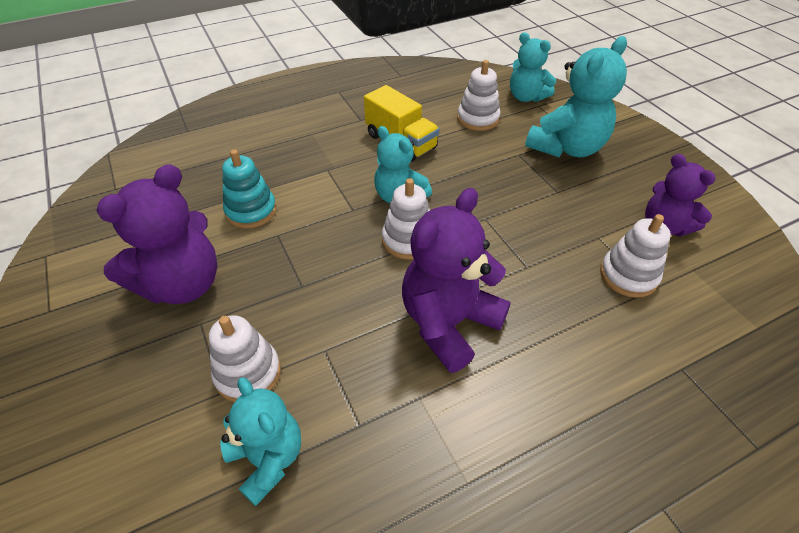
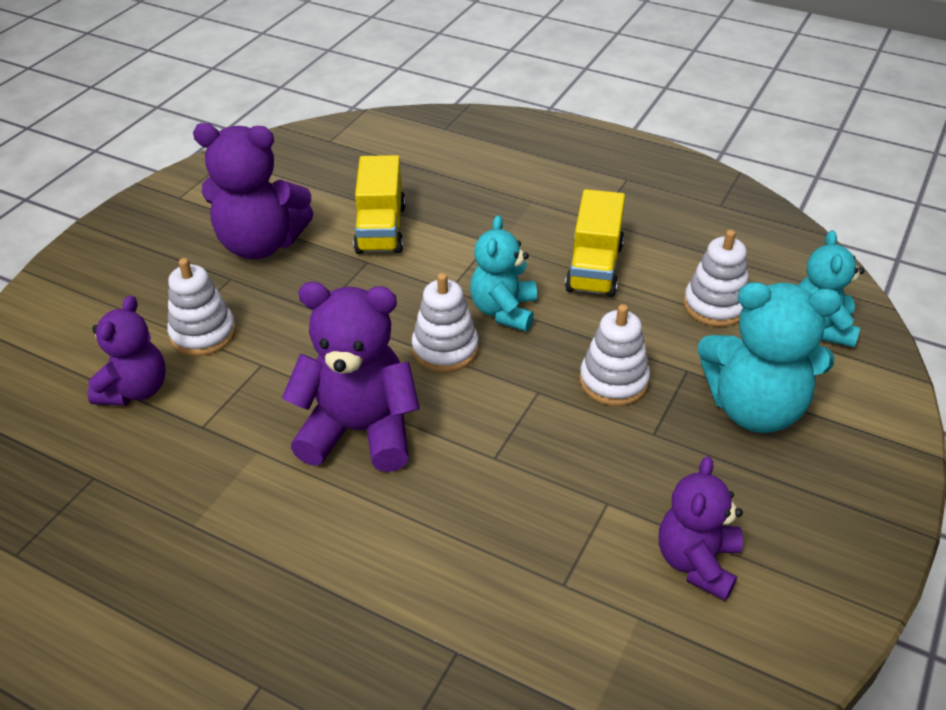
camera: 55 degrees right, 5 degrees down
turquoise teddy bear [220,377,301,506] -> purple teddy bear [88,295,166,406]
turquoise stacking toy [222,149,277,229] -> yellow truck [353,155,406,254]
white stacking toy [600,214,671,298] -> white stacking toy moved to [580,304,650,406]

